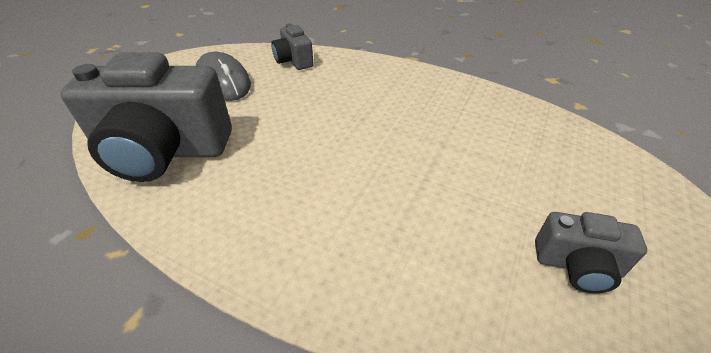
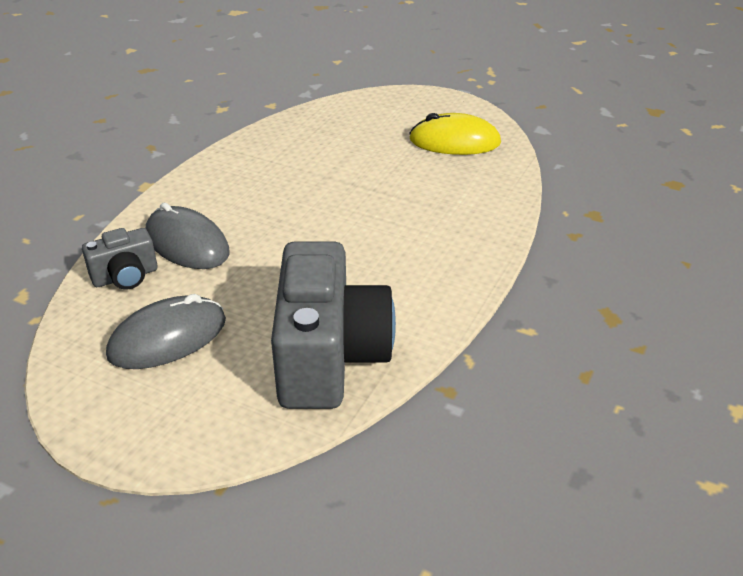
camera: 90 degrees left, 5 degrees down
grey camera [535,212,647,293] -> yellow mouse [409,113,501,155]
none -> grey mouse [146,203,230,269]

